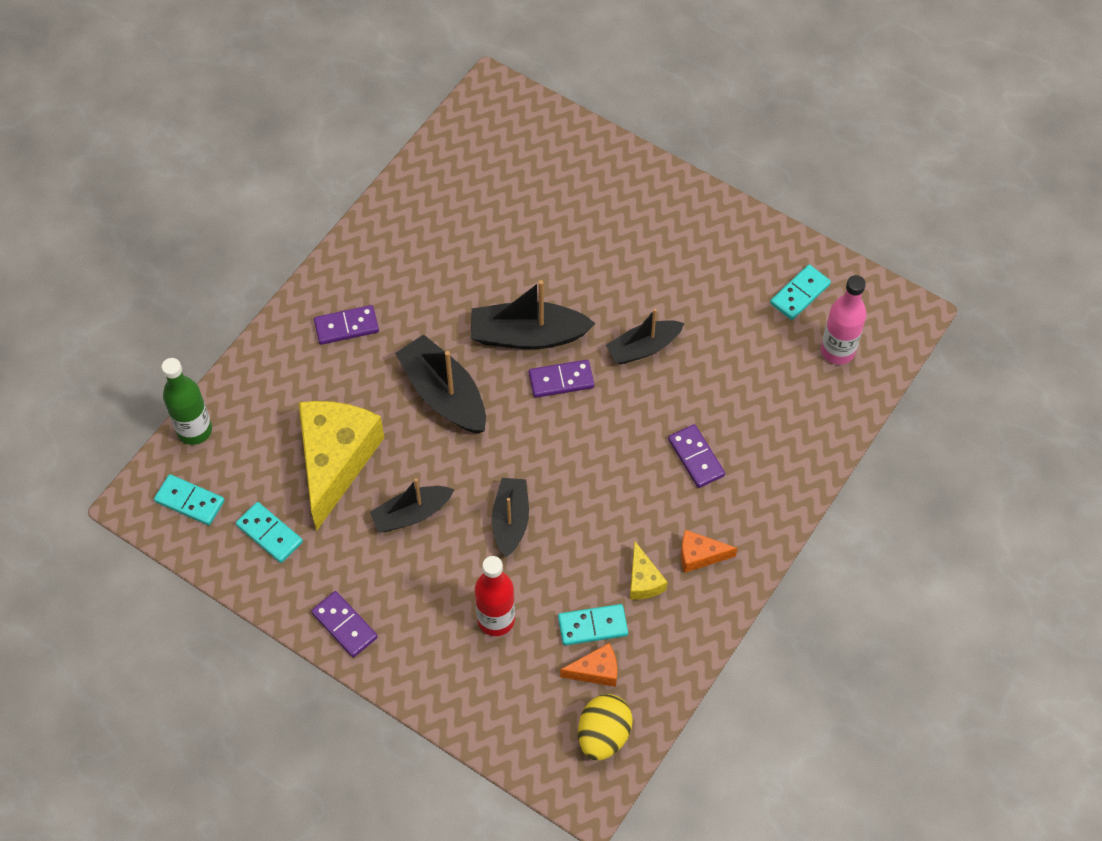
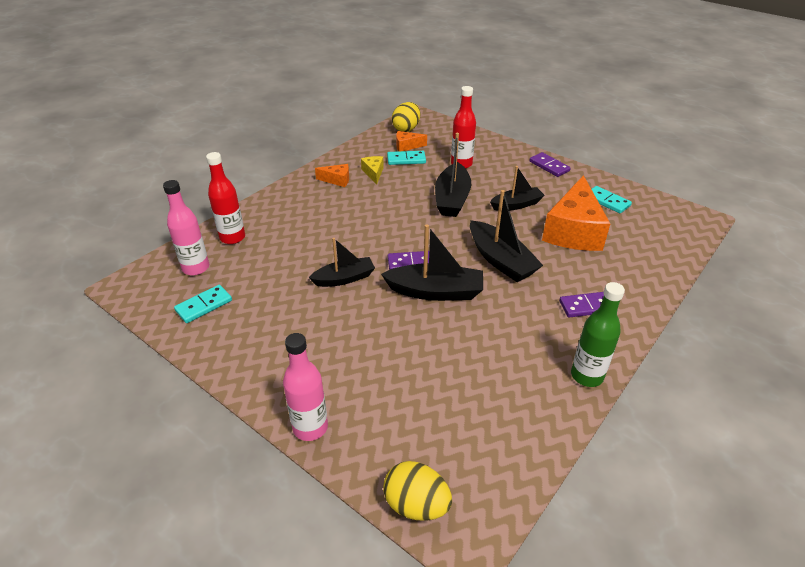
camera: 175 degrees left, 20 degrees down
turquoise domino [154,474,225,525] -> none
green bottle [162,358,212,445] -> green bottle moved to [571,282,625,387]
yellow cheese [299,401,384,531] -> orange cheese [542,175,610,251]
black boat [492,478,529,557] -> black boat [435,133,471,217], size x1.50
purple domino [668,424,725,488] -> none
none -> red bottle [206,152,245,244]
none -> pink bottle [283,333,328,441]
none -> yellow egg [383,461,452,521]

